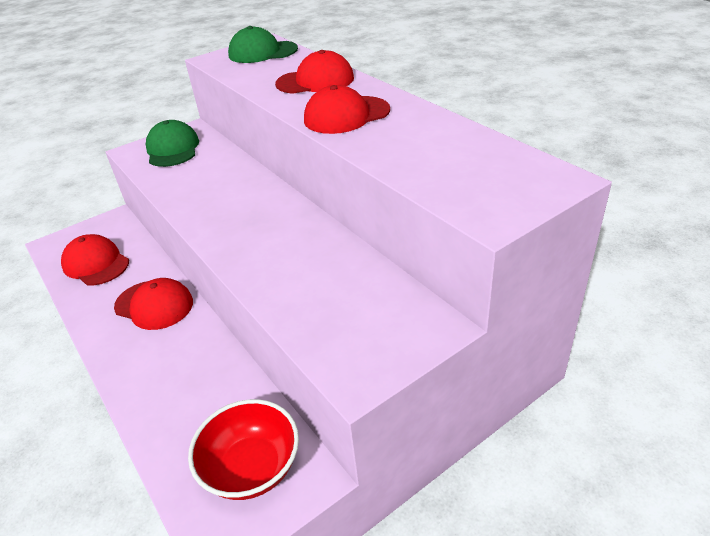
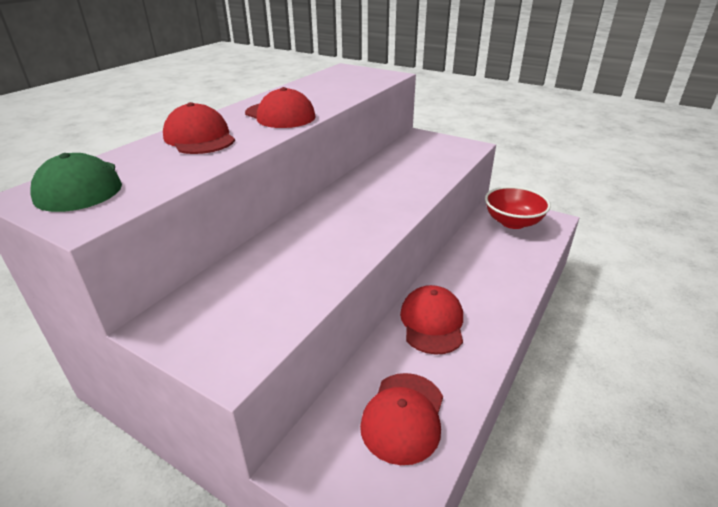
camera: 115 degrees left, 5 degrees down
green cap [146,120,199,167] -> none

